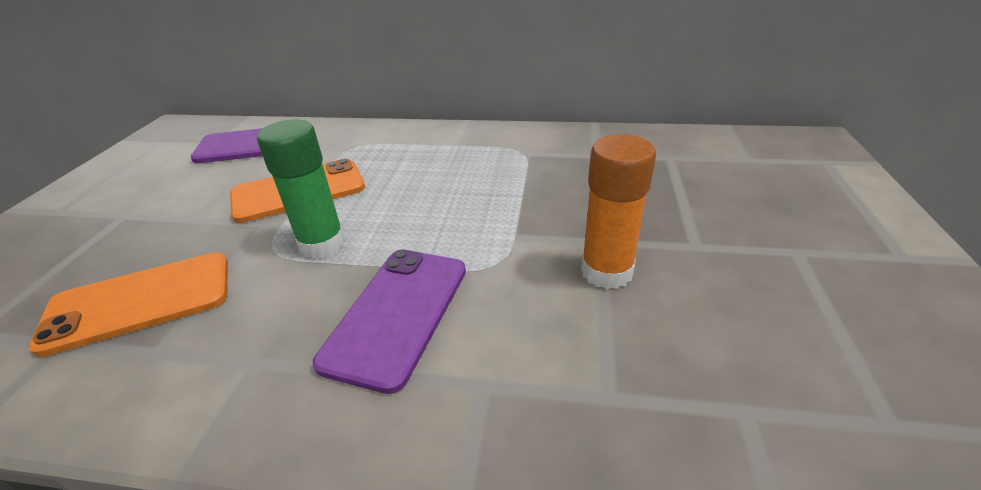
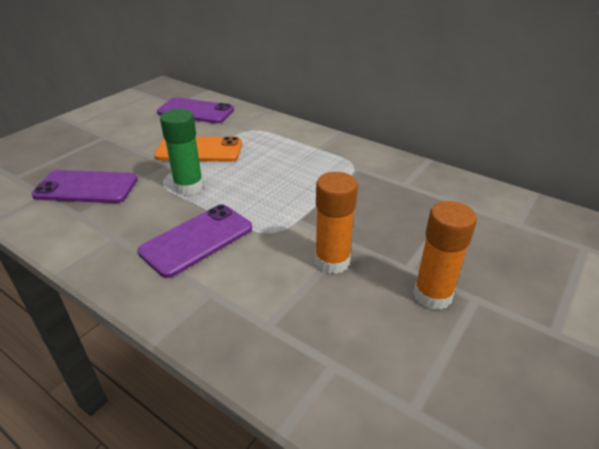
camera: 25 degrees right, 0 degrees up
orange phone [29,252,228,357] -> purple phone [31,170,138,203]
none -> orange glue stick [413,201,477,310]

